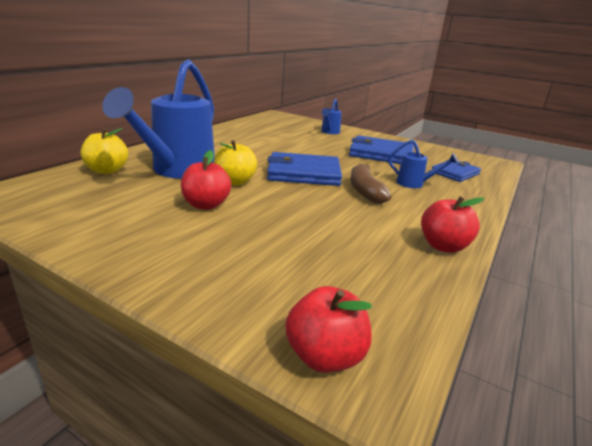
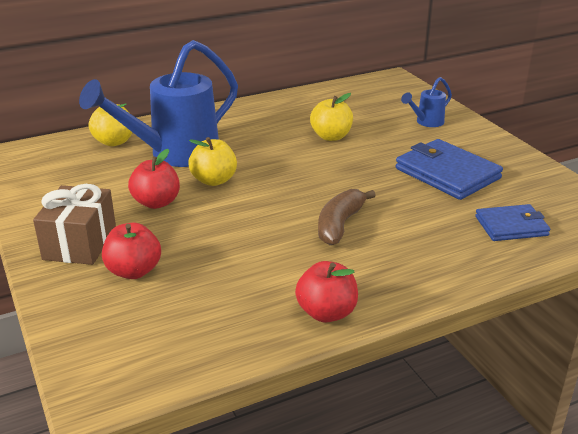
camera: 35 degrees right, 5 degrees up
blue wallet [267,152,342,186] -> none
red apple [285,286,372,373] -> red apple moved to [102,222,161,279]
blue watering can [388,140,458,188] -> none
none -> brown gift [33,184,116,265]
none -> yellow apple [310,93,353,141]

